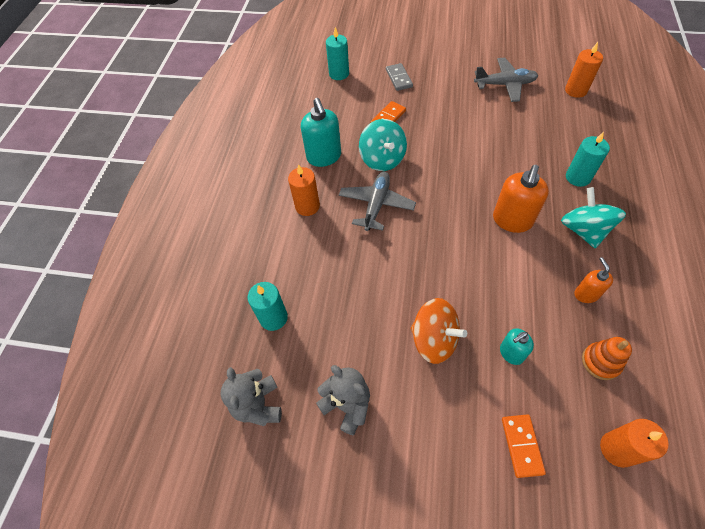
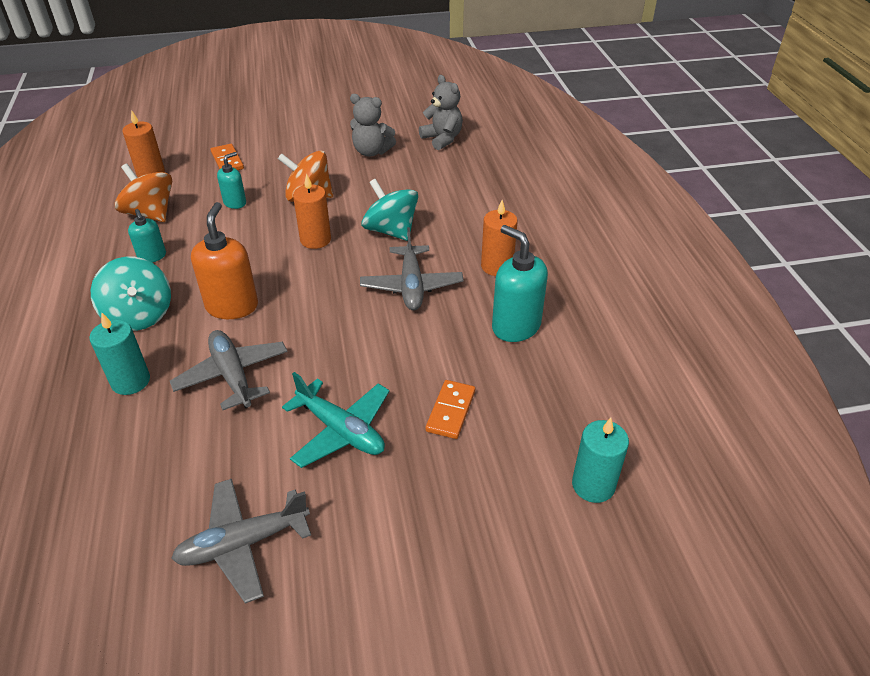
camera: 155 degrees right, 15 degrees down
turquoise candle [247,282,288,331] -> none
turquoise spinning top [359,119,407,171] -> turquoise spinning top moved to [361,179,418,241]
grey domino [386,63,413,91] -> none
orange candle [565,42,603,98] -> orange candle moved to [293,174,331,249]
orange soap dispenser [574,257,613,303] -> turquoise soap dispenser [128,209,166,262]
orange stacking toy [582,337,632,380] -> orange spinning top [115,163,172,222]
none -> grey plane [170,330,288,410]
none -> turquoise plane [282,372,389,468]

